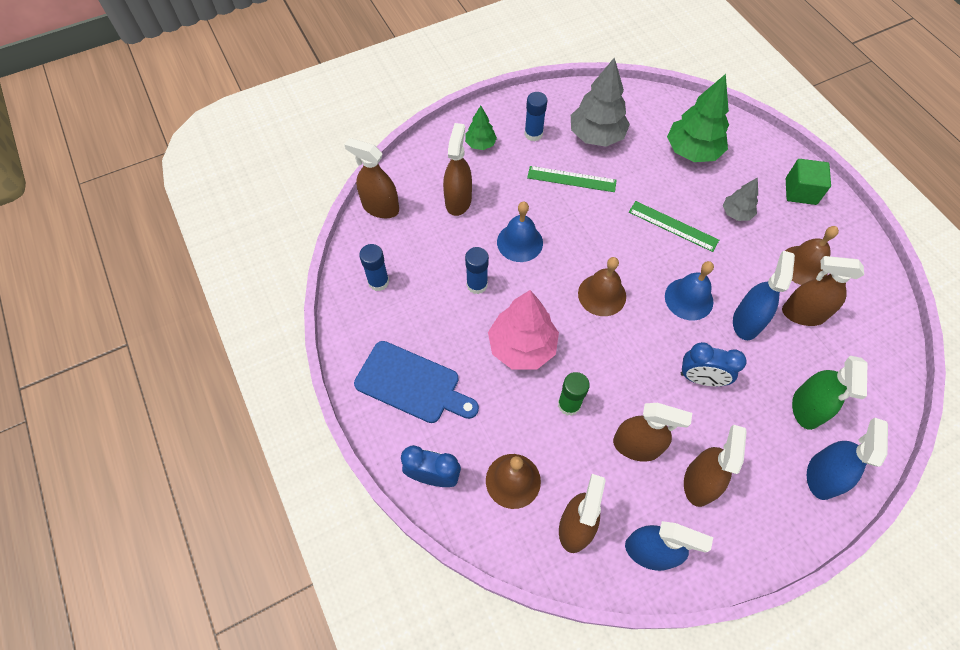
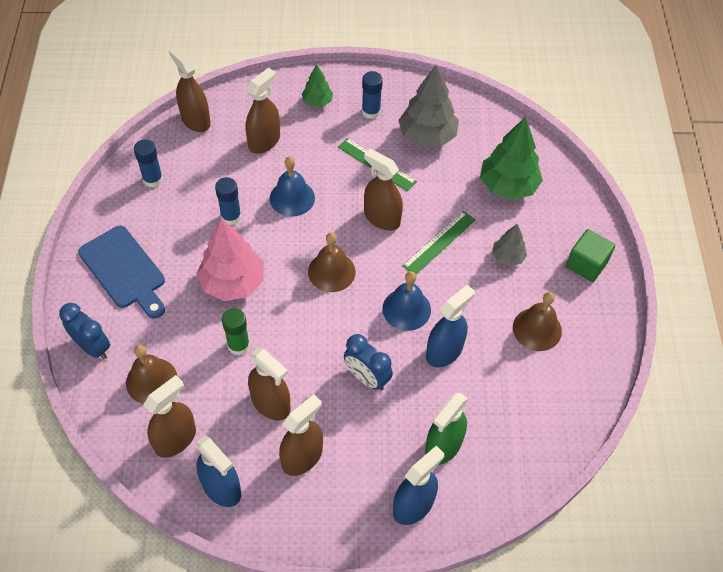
camera: 25 degrees right, 5 degrees down
green ruler [629,201,719,252] -> green ruler turned 75 degrees clockwise [402,211,476,274]
brown spray bottle [782,256,864,326] -> brown spray bottle moved to [364,149,403,231]

